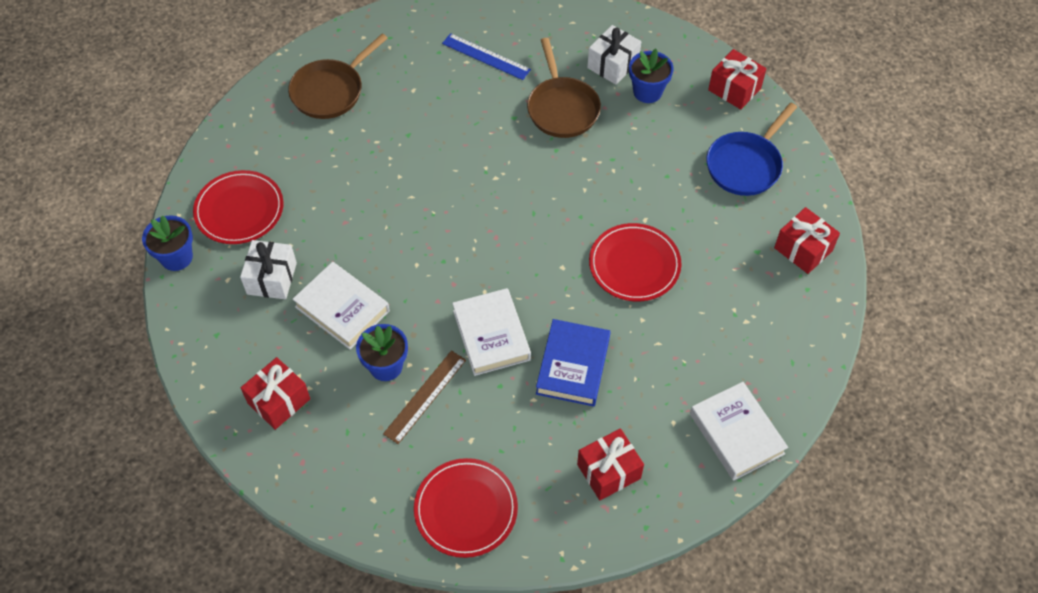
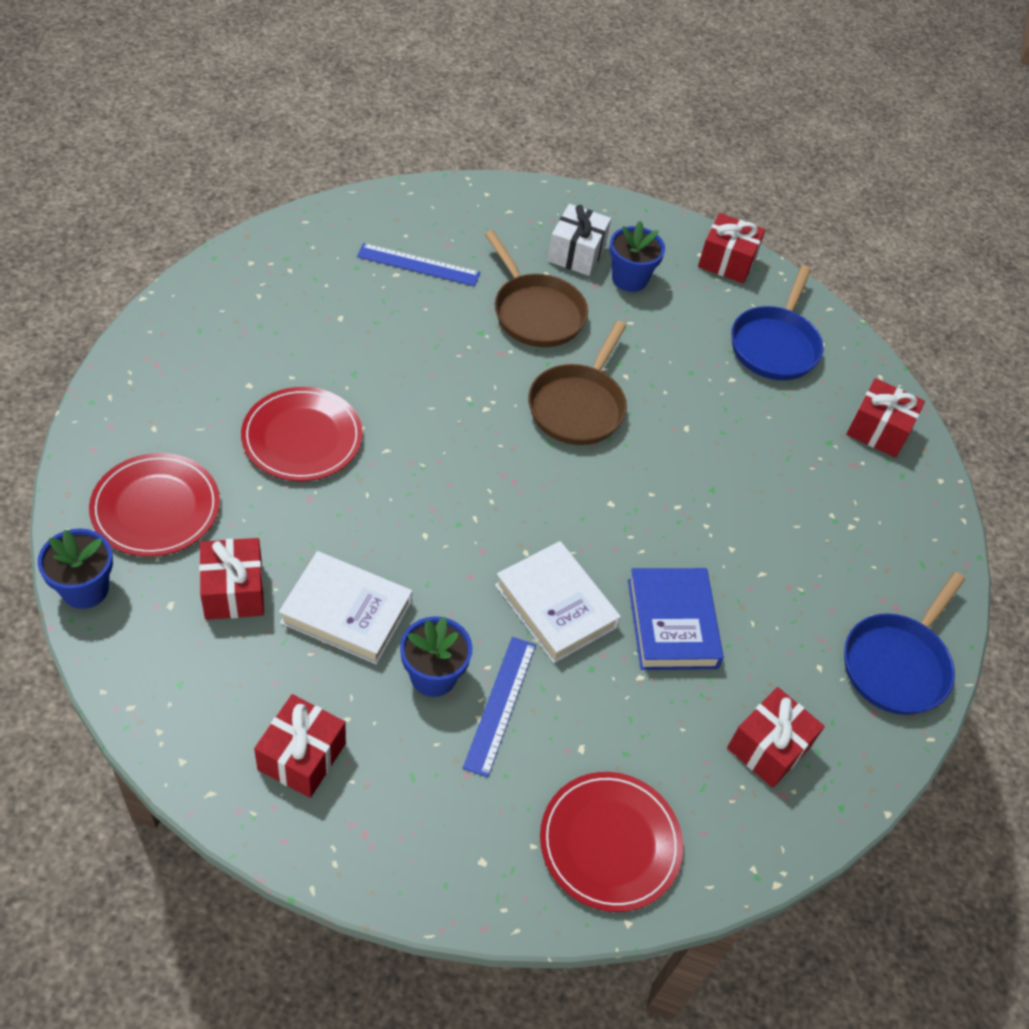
camera: 25 degrees left, 5 degrees down
white gift [240,240,297,299] -> red gift [199,538,264,620]
brown pan [288,34,388,119] -> brown pan moved to [528,321,627,445]
brown ruler [383,351,466,444] -> blue ruler [463,637,536,777]
red plate [589,223,682,302] -> red plate moved to [241,387,363,481]
white book [690,382,788,481] -> blue pan [844,572,965,715]

